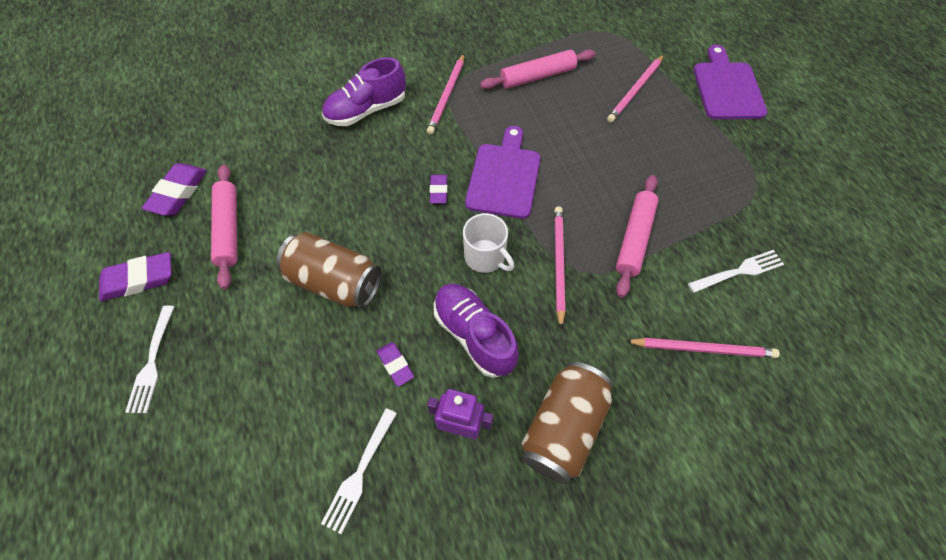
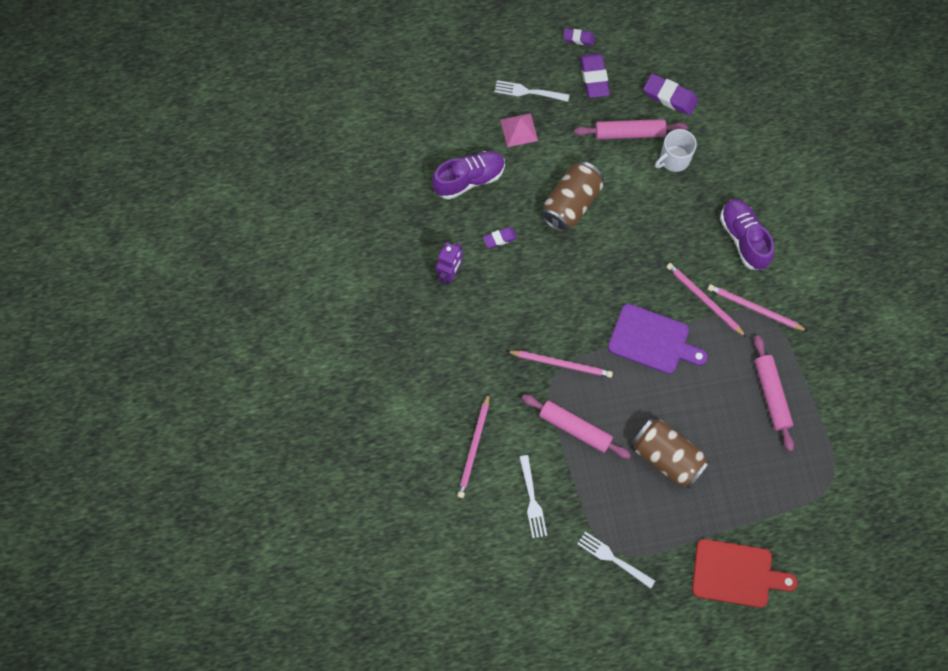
camera: 100 degrees right, 10 degrees up
white fork [321,408,397,534] -> white fork moved to [577,532,655,589]
purple eraser [430,175,448,204] -> purple eraser moved to [563,28,595,46]
purple shoe [434,284,519,378] -> purple shoe moved to [432,151,505,200]
white mug [463,213,514,273] -> white mug moved to [655,129,697,172]
brown can [521,361,614,484] -> brown can moved to [632,418,710,489]
pink pencil [607,55,664,122] -> pink pencil moved to [666,263,746,337]
purple cutting board [693,45,767,119] -> red cutting board [692,539,798,608]
none -> pink pyramid [500,113,538,147]

